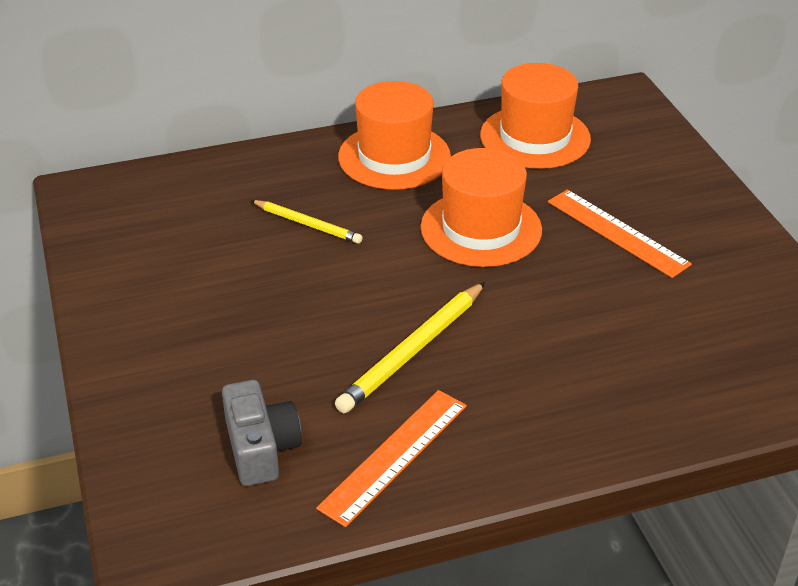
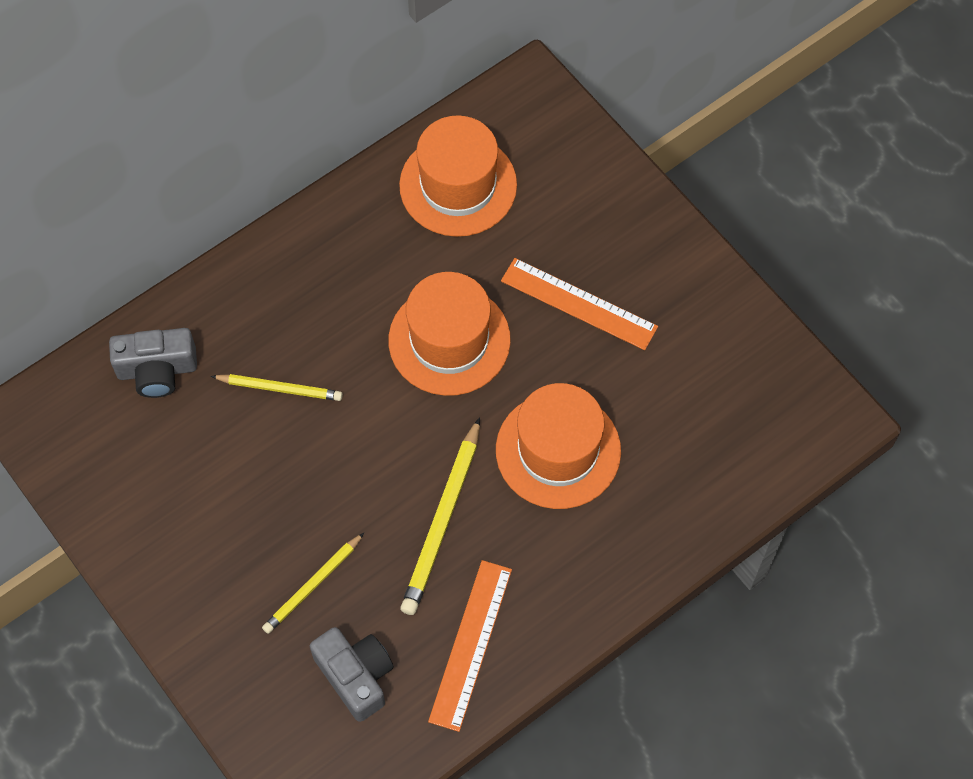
camera: 20 degrees left, 25 degrees up
orange hat [338,81,451,190] -> orange hat moved to [496,383,621,509]
none -> grey camera [109,328,197,398]
none -> yellow pencil [262,533,364,634]

